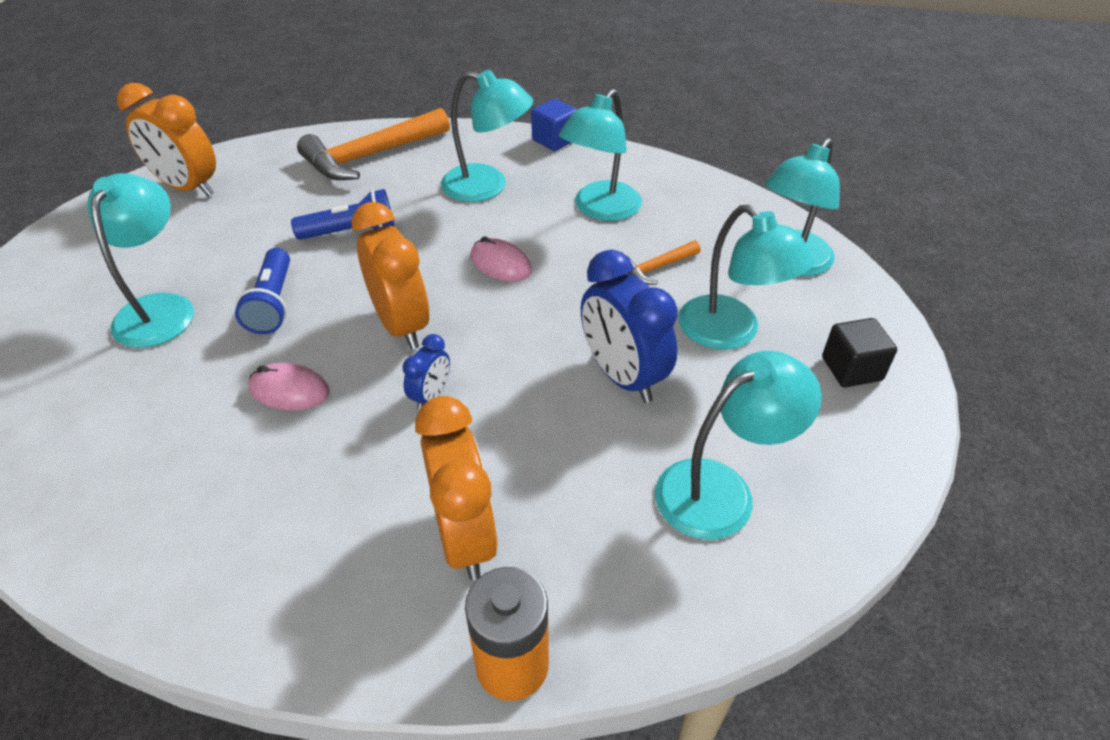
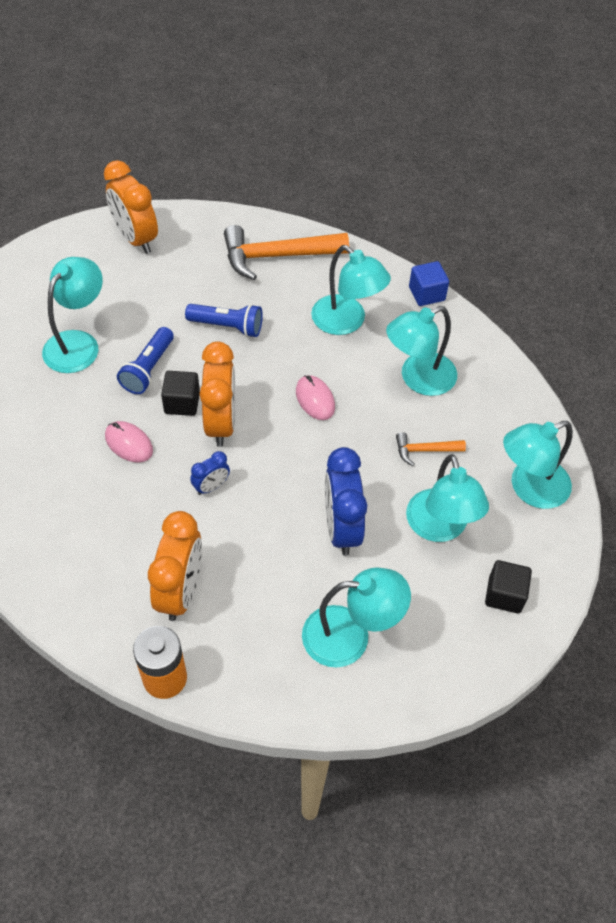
camera: 25 degrees right, 10 degrees up
none -> black cube [161,371,200,416]

